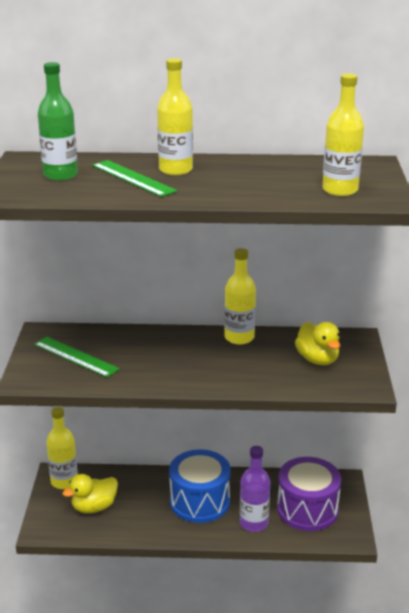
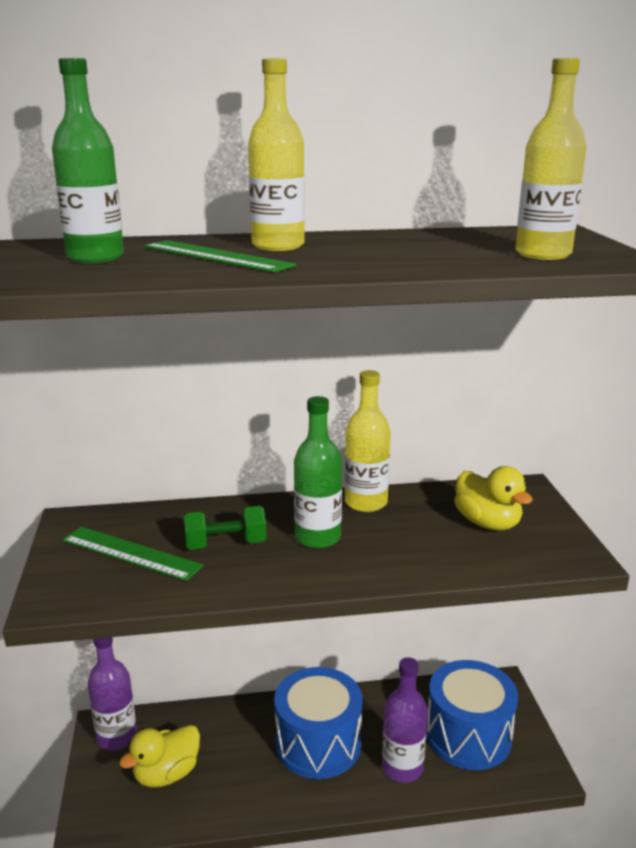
camera: 10 degrees left, 5 degrees down
yellow bottle [46,407,78,489] -> purple bottle [88,637,137,750]
purple drum [277,457,341,531] -> blue drum [426,660,518,770]
none -> green dumbbell [184,506,267,550]
none -> green bottle [294,396,342,549]

